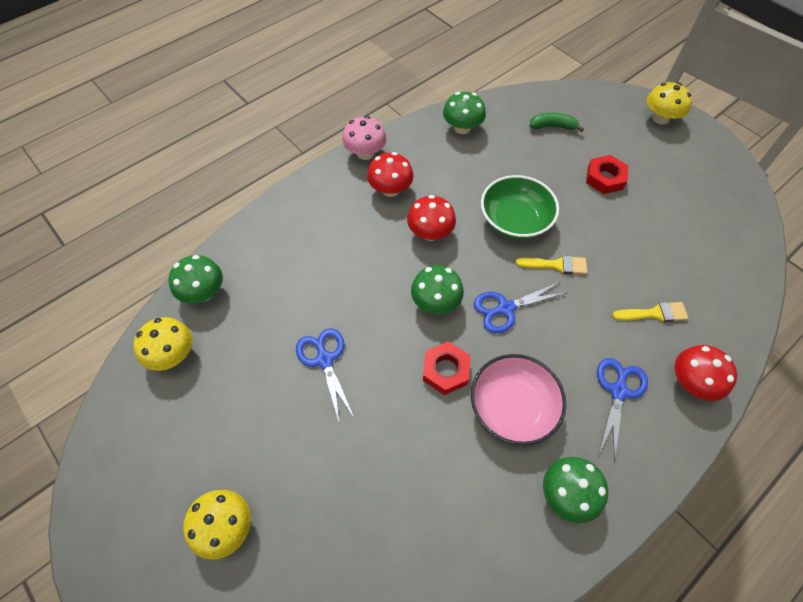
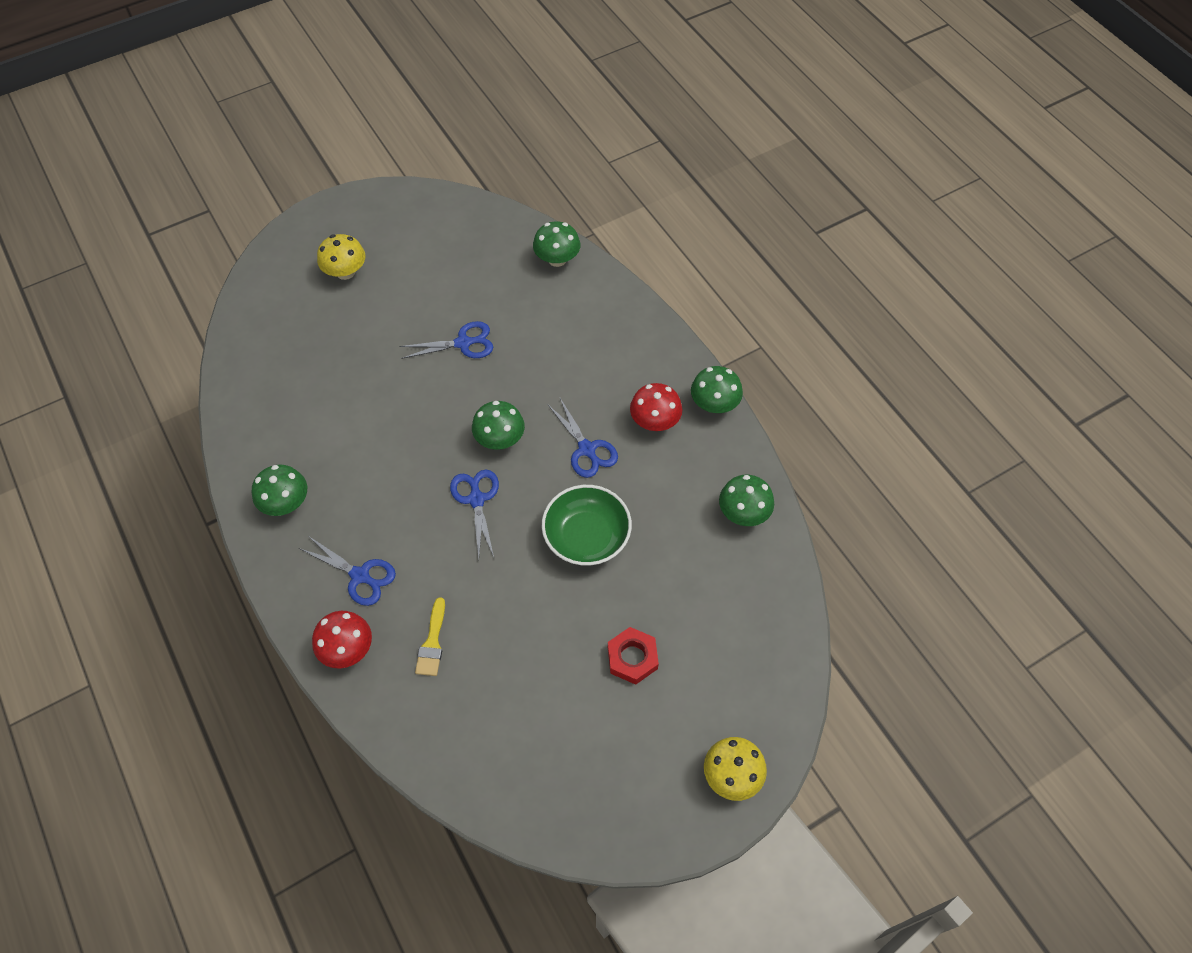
camera: 100 degrees right, 0 degrees up
yellow mushroom [133,317,192,371] -> none
pink mushroom [342,116,387,160] -> green mushroom [691,366,743,413]
red mushroom [407,195,456,241] -> blue scissors [547,398,618,478]
red nut [423,341,470,395] -> none
pink bowl [471,354,566,446] -> none
yellow brush [516,255,587,274] -> none
green banana [530,113,584,132] -> none

